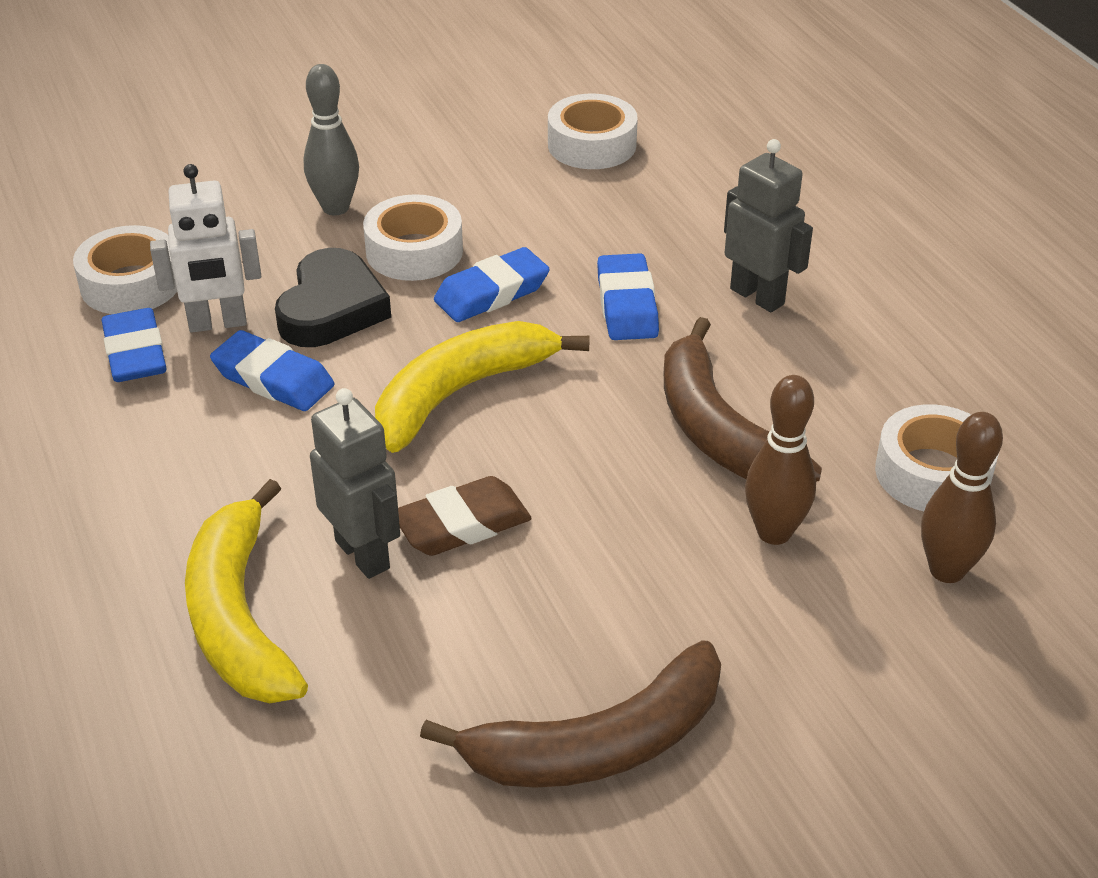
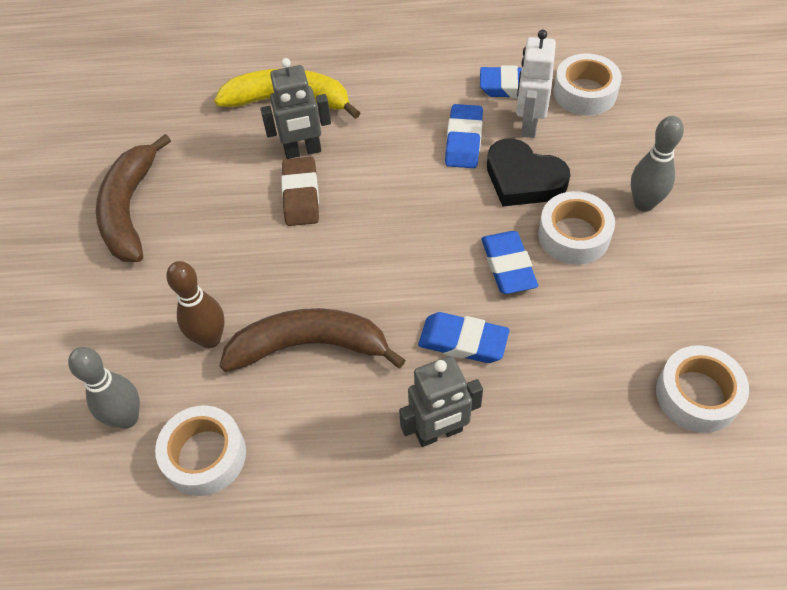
camera: 115 degrees right, 15 degrees up
blue eraser [210,330,334,411] -> blue eraser turned 45 degrees counterclockwise [445,104,483,168]
yellow banana [375,321,590,453] -> none
brown bowling pin [921,412,1003,583] -> grey bowling pin [68,347,140,429]

